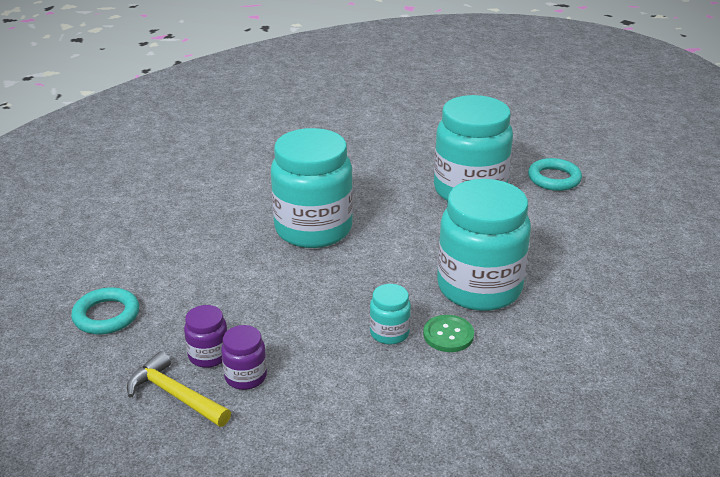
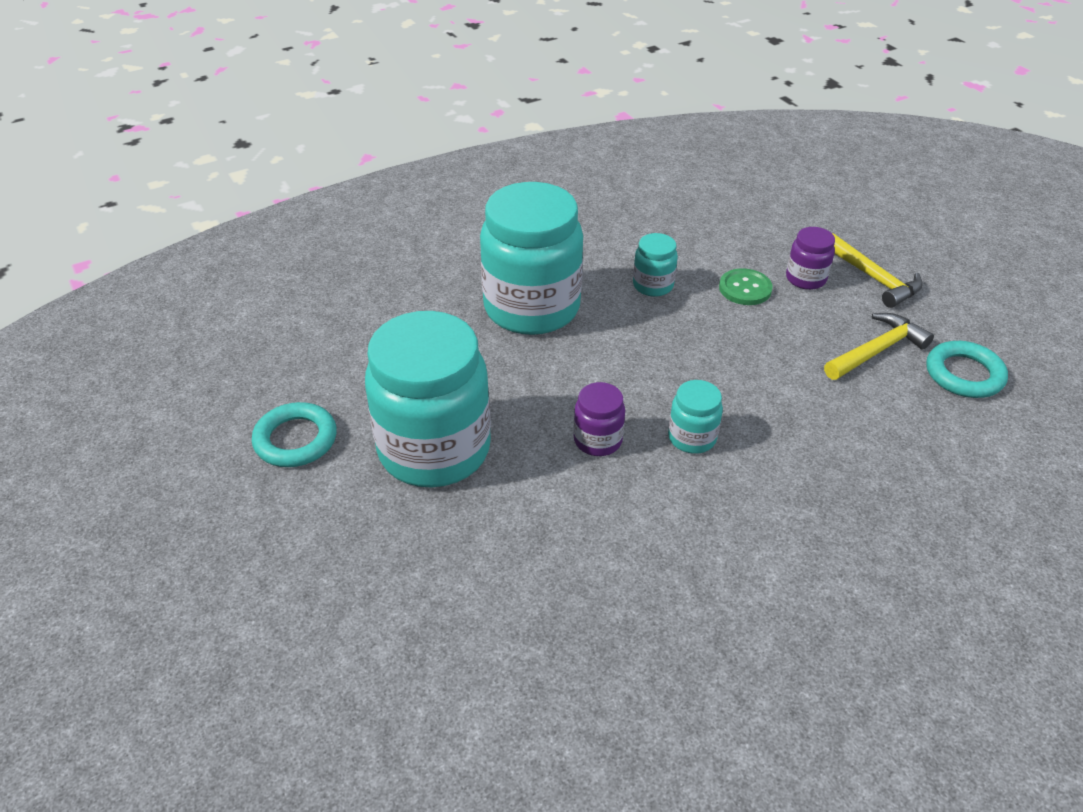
camera: 160 degrees left, 10 degrees up
purple jar [184,305,227,368] -> purple jar moved to [573,382,625,456]
turquoise jar [271,128,353,248] -> turquoise jar [668,380,723,454], size x0.44
green button [423,315,474,352] -> green button moved to [719,268,773,305]
none -> yellow hammer [824,313,934,380]

